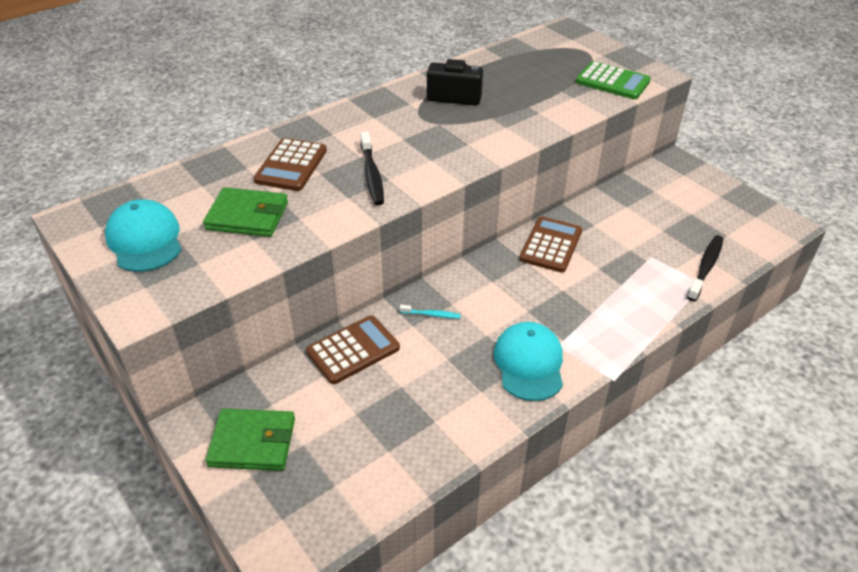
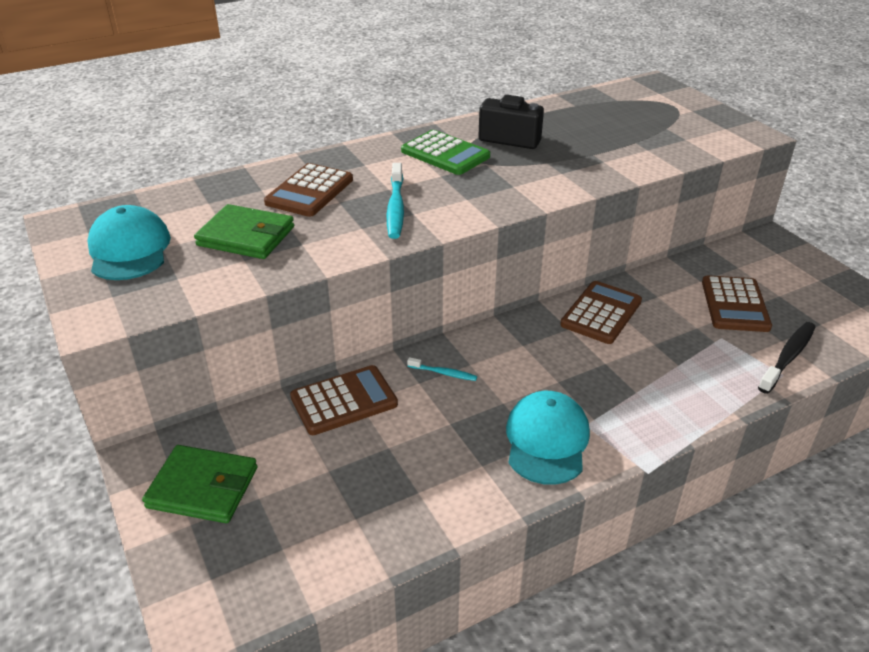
camera: 10 degrees right, 5 degrees down
black toothbrush [360,132,384,206] -> turquoise toothbrush [387,163,404,239]
green calculator [576,61,651,99] -> green calculator moved to [401,130,490,175]
none -> brown calculator [702,275,772,332]

